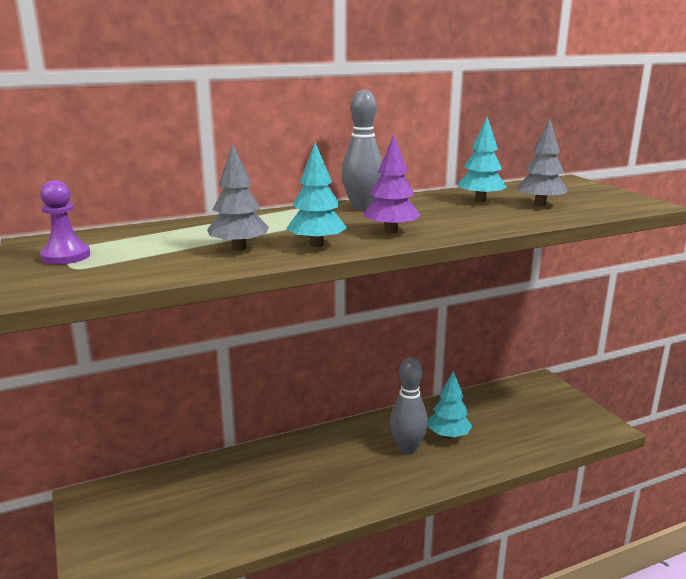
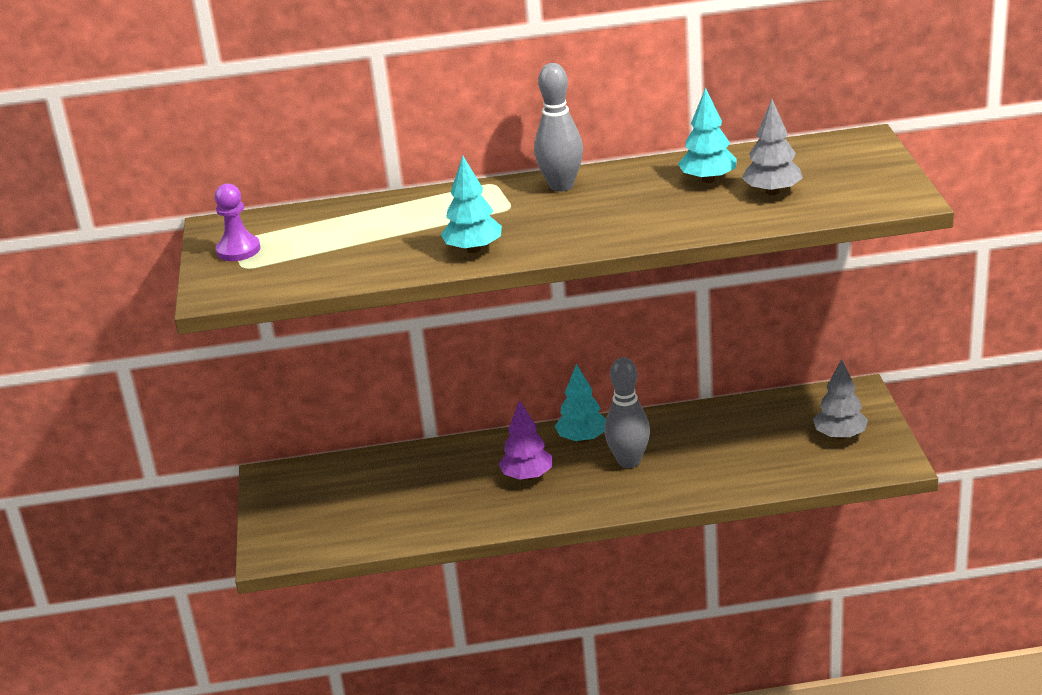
camera: 20 degrees right, 10 degrees up
grey tree [207,144,269,251] -> grey tree moved to [813,359,868,439]
purple tree [364,135,421,234] -> purple tree moved to [499,400,553,480]
turquoise tree [428,370,472,439] -> turquoise tree moved to [555,364,606,443]

